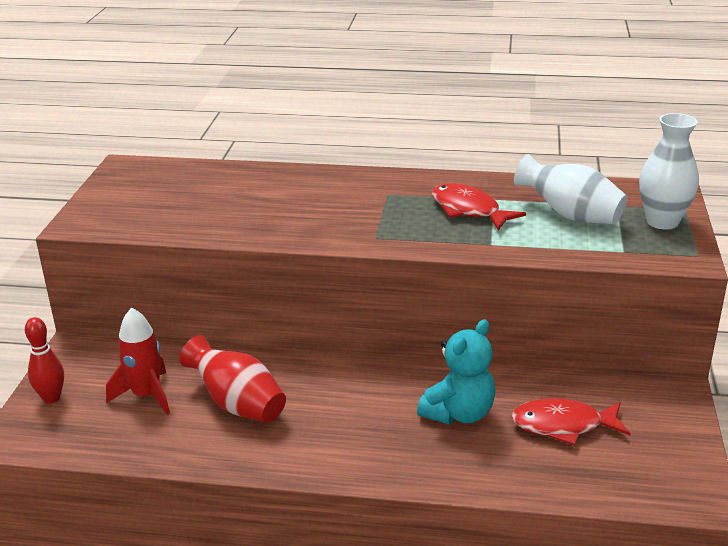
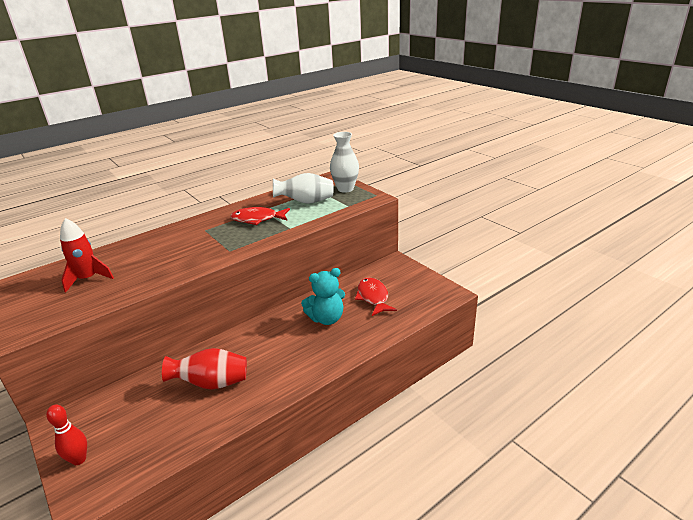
camera: 45 degrees left, 0 degrees up
red rocket [106,308,170,415] -> red rocket moved to [60,218,114,293]
turquoise teddy bear [417,319,496,424] -> turquoise teddy bear turned 75 degrees clockwise [301,268,345,325]
red fish [512,398,631,446] -> red fish turned 120 degrees clockwise [355,278,397,316]

